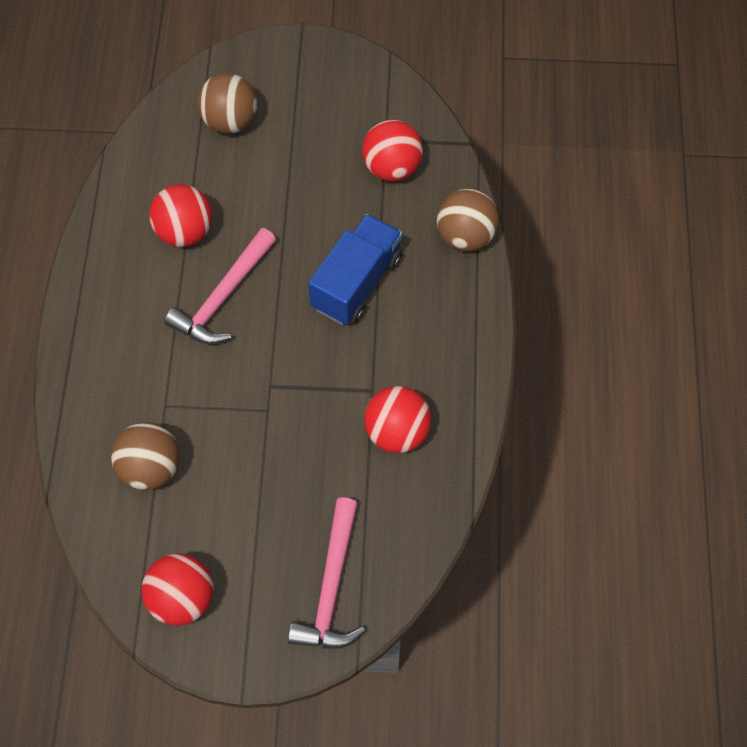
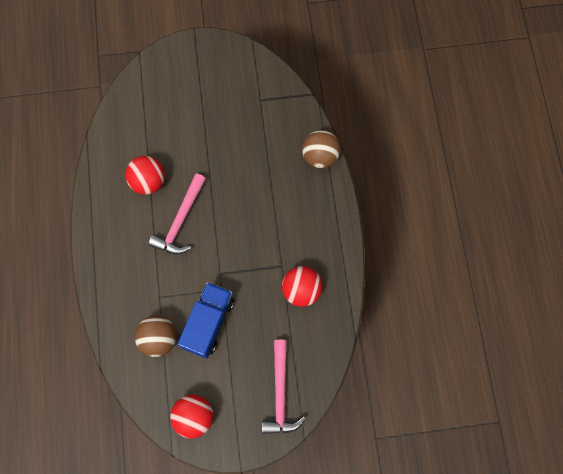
camera: 10 degrees left, 10 degrees up
brown ball [197,73,257,134] -> none
blue truck [308,214,402,325] -> blue truck moved to [177,282,234,359]
red ball [362,120,423,181] -> none

